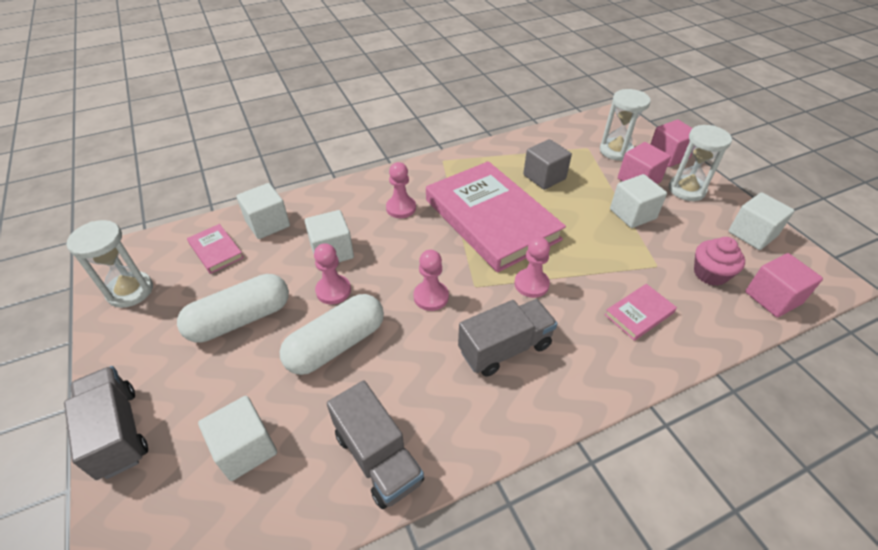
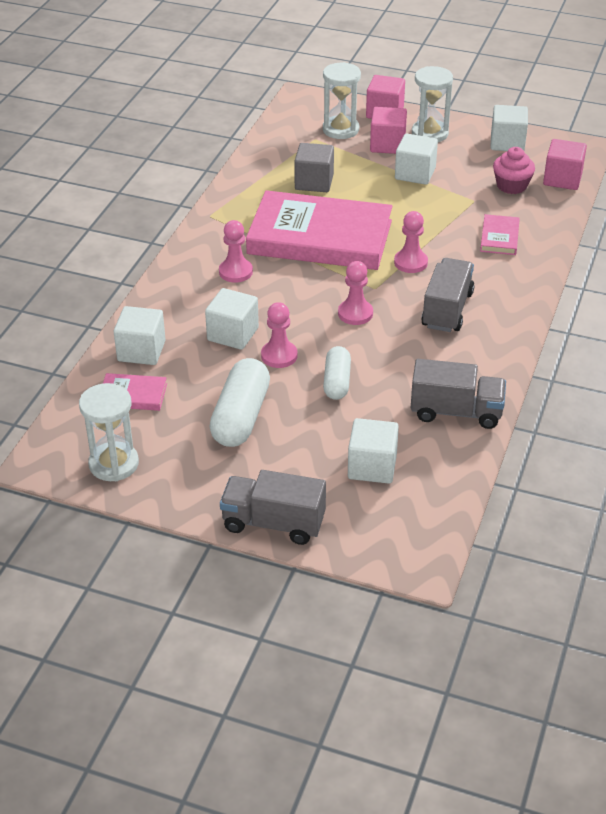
camera: 45 degrees left, 5 degrees down
white capsule [280,294,384,375] -> white capsule [323,346,351,400], size x0.62

